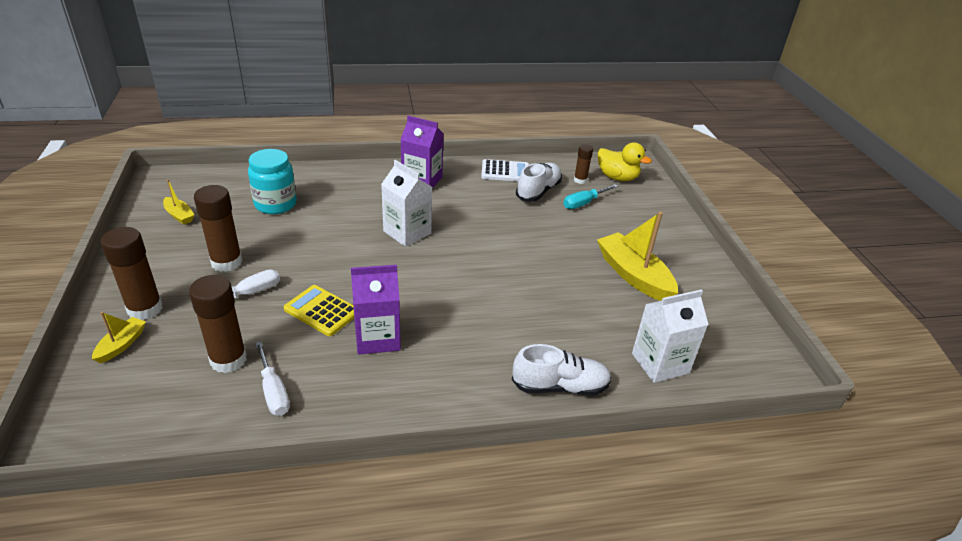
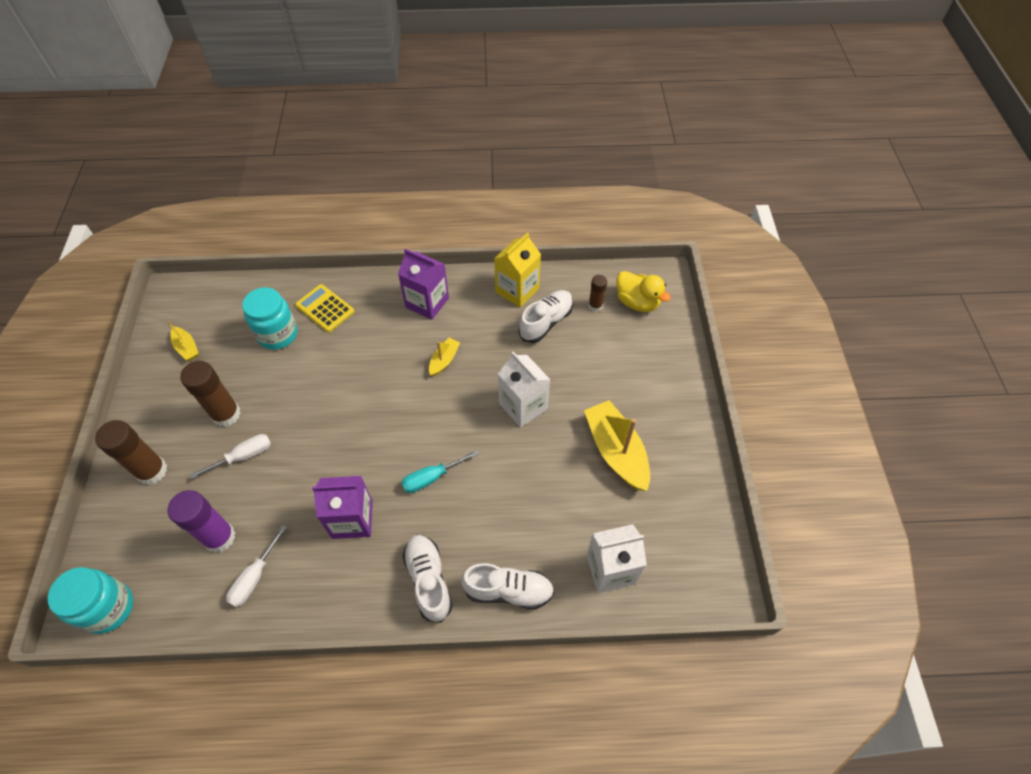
camera: 10 degrees right, 20 degrees up
yellow boat [92,312,146,363] -> yellow boat moved to [429,338,460,376]
brown glue stick [189,275,247,373] -> purple glue stick [168,490,236,553]
white screwdriver [255,341,290,416] -> white screwdriver turned 45 degrees clockwise [226,525,287,607]
yellow calculator [283,285,354,336] -> yellow calculator moved to [295,284,355,332]
white carton [381,160,432,247] -> white carton moved to [498,352,550,427]
white calculator [481,159,529,181] -> yellow carton [494,232,541,307]
turquoise screwdriver [563,184,618,209] -> turquoise screwdriver moved to [401,450,479,493]
none -> turquoise jar [48,567,133,634]
none -> white shoe [402,535,453,623]

